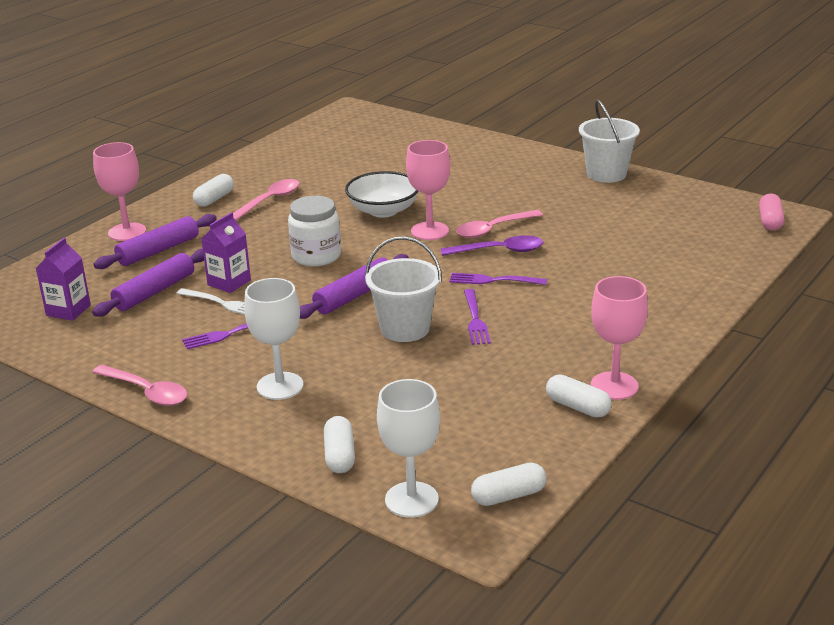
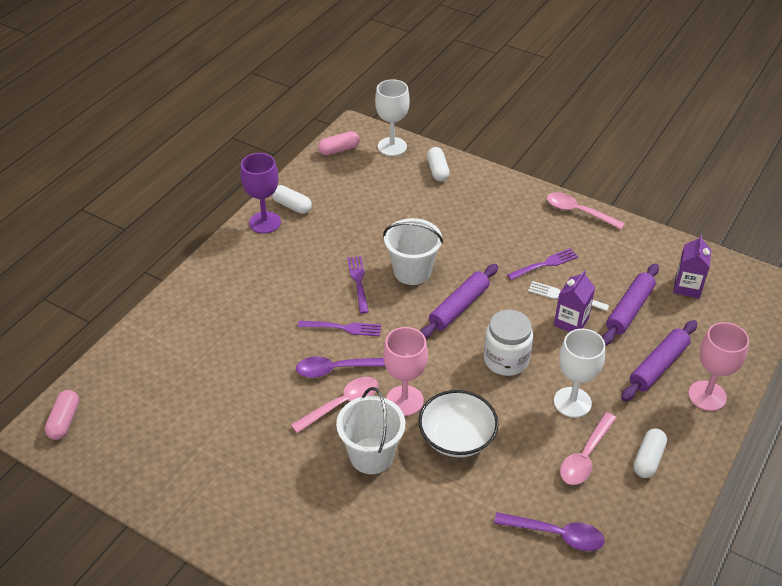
camera: 175 degrees right, 15 degrees up
white goblet [244,278,304,400] -> white goblet moved to [554,329,605,418]
white capsule [471,462,546,506] -> pink capsule [318,131,360,155]
white bucket [579,100,640,183] -> white bucket moved to [336,387,405,474]
pink goblet [591,276,648,400] -> purple goblet [240,153,281,234]
none -> purple spoon [494,512,605,551]

